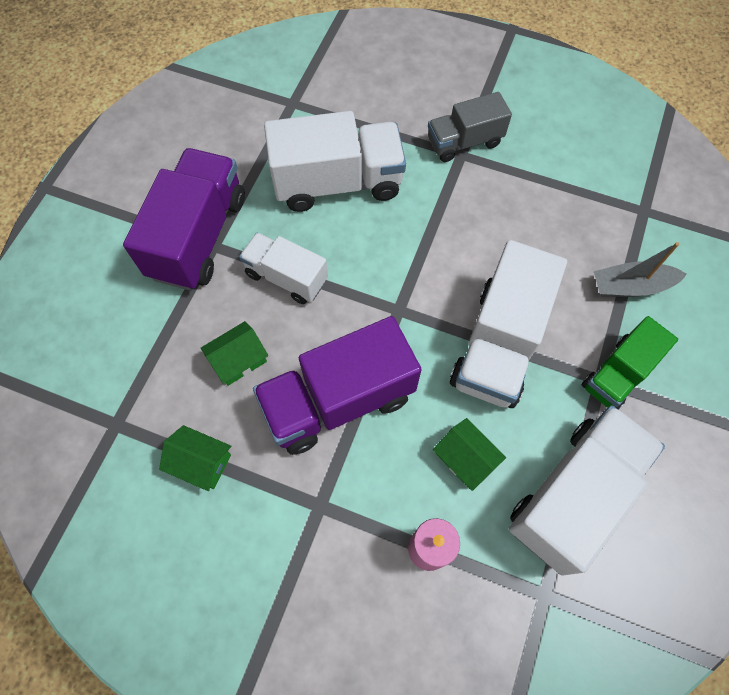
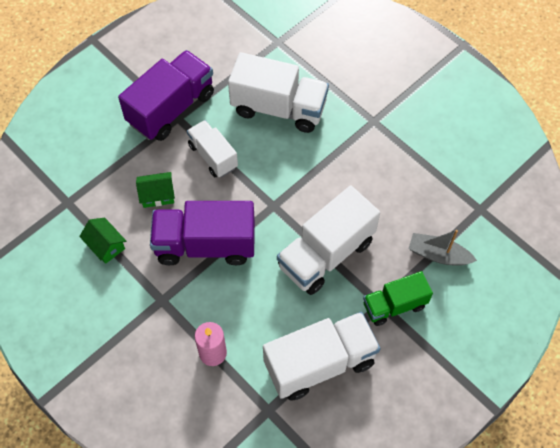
camera: 25 degrees right, 5 degrees down
grey truck [428,92,512,162] -> none
green house [433,418,506,491] -> none

